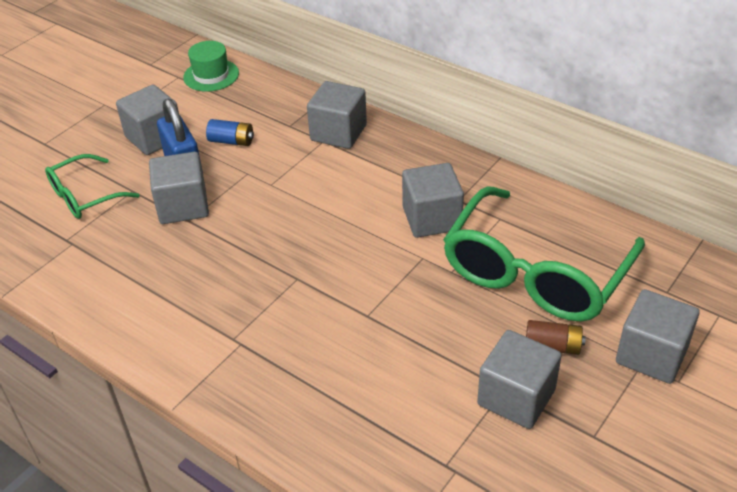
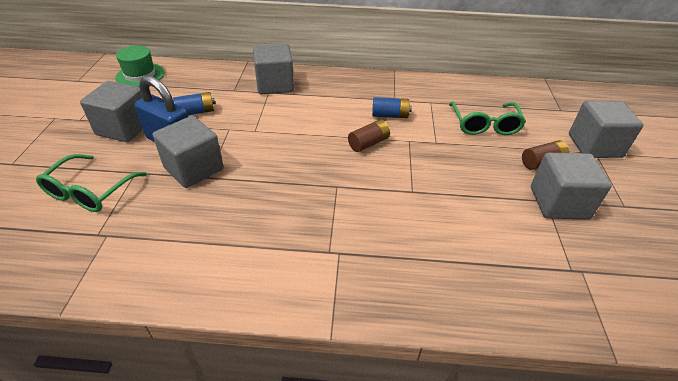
camera: 35 degrees left, 0 degrees up
grey cube [402,163,464,238] -> blue battery [372,97,412,118]
green glasses [443,186,645,322] -> green glasses [449,101,526,135], size x0.52
none -> brown battery [348,120,390,152]

